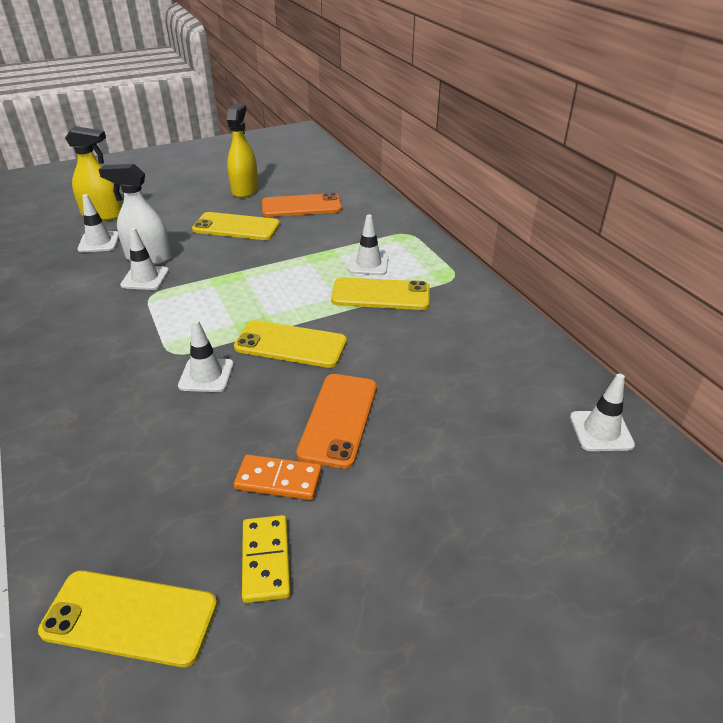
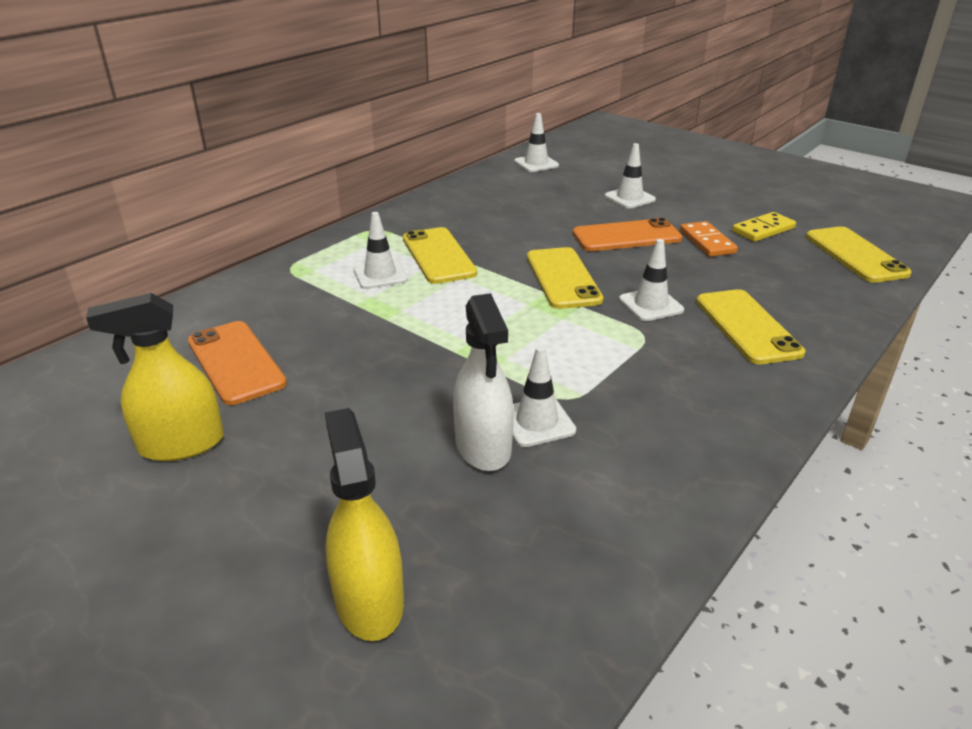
camera: 115 degrees left, 5 degrees down
white traffic cone [77,194,119,252] -> white traffic cone moved to [604,143,656,209]
yellow phone [192,212,280,240] -> yellow phone moved to [696,289,805,364]

